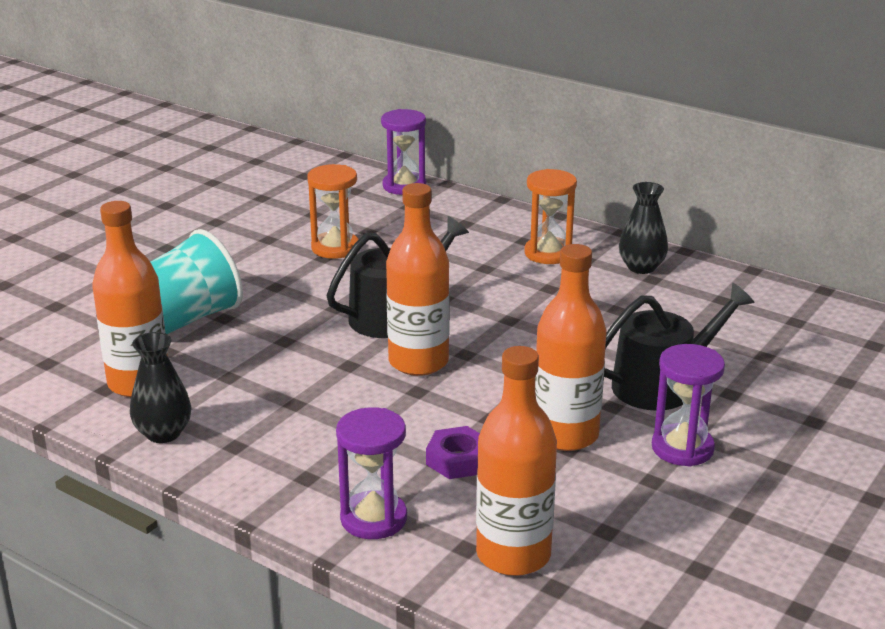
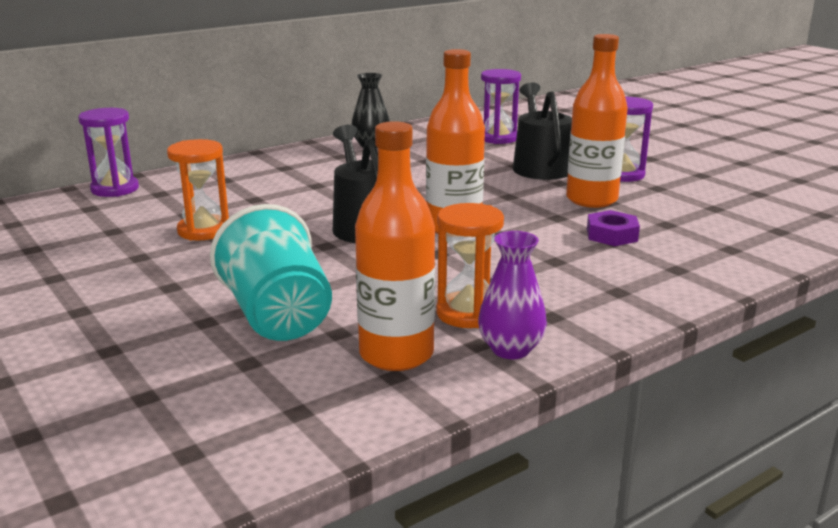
camera: 70 degrees left, 5 degrees down
black vase [130,332,191,443] -> purple vase [478,231,547,359]
purple hourglass [336,407,407,539] -> purple hourglass moved to [481,69,521,144]
orange bottle [476,346,557,576] -> none
orange hourglass [524,169,577,264] -> orange hourglass moved to [436,203,504,328]

